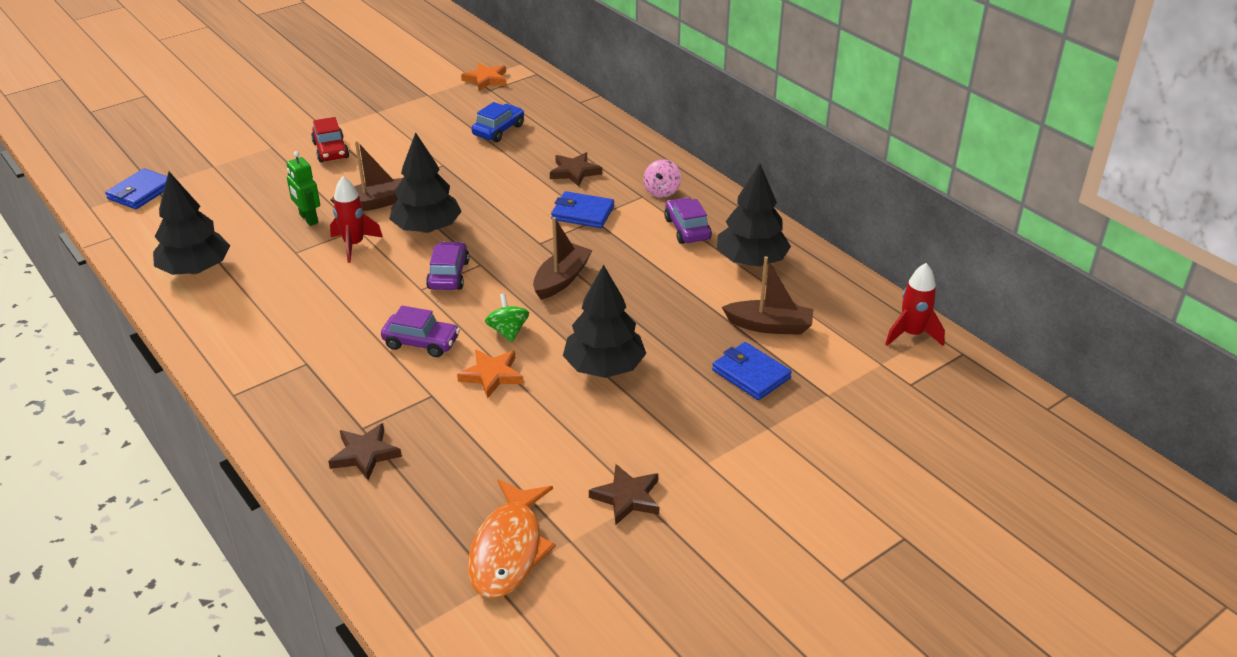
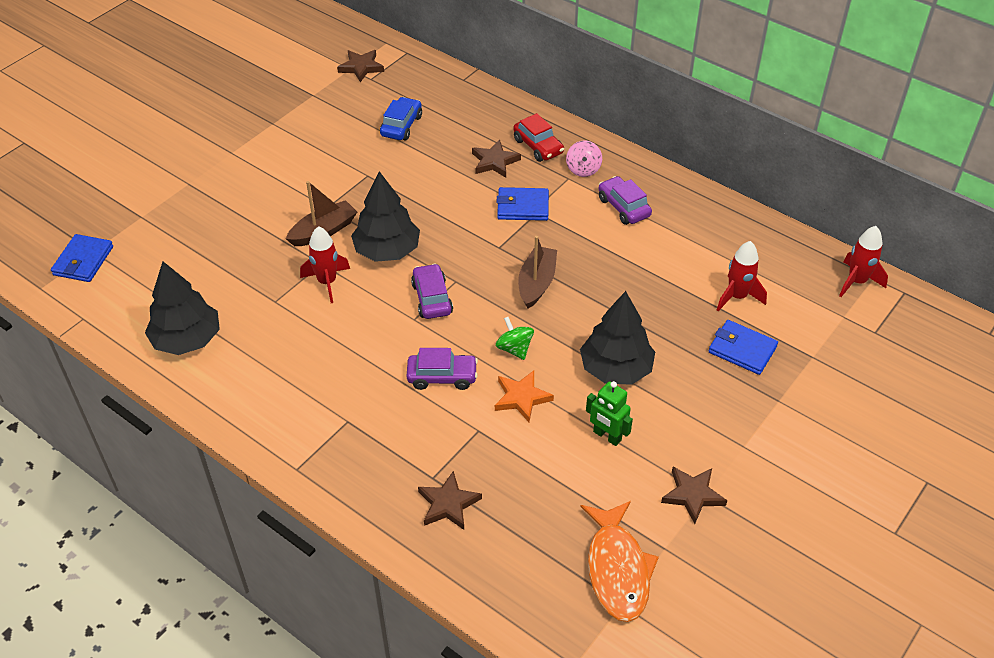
camera: 15 degrees left, 10 degrees up
green robot [286,151,320,226] -> green robot moved to [586,381,633,446]
red car [311,117,349,162] -> red car moved to [513,113,564,162]
orange star [461,63,506,91] -> brown star [337,50,384,82]
black tree [717,164,791,266] -> none
brown boat [722,256,813,335] -> red rocket [717,241,767,311]

